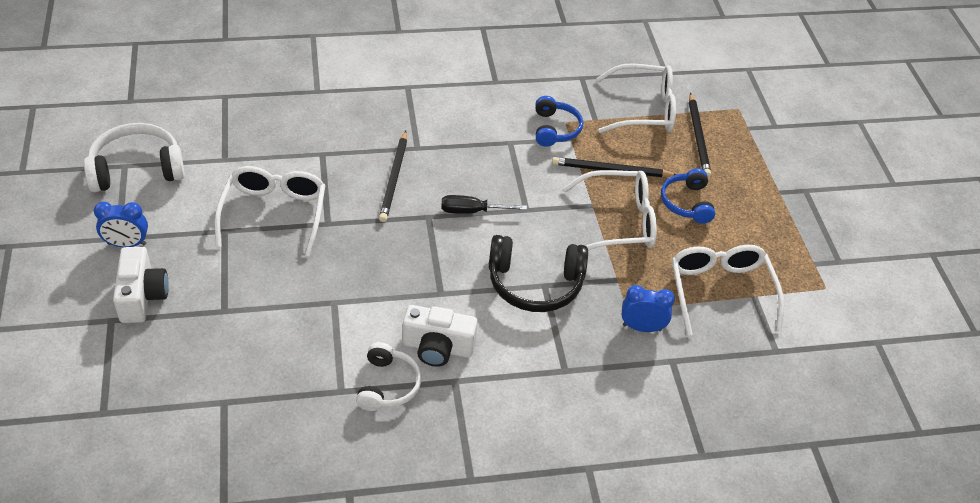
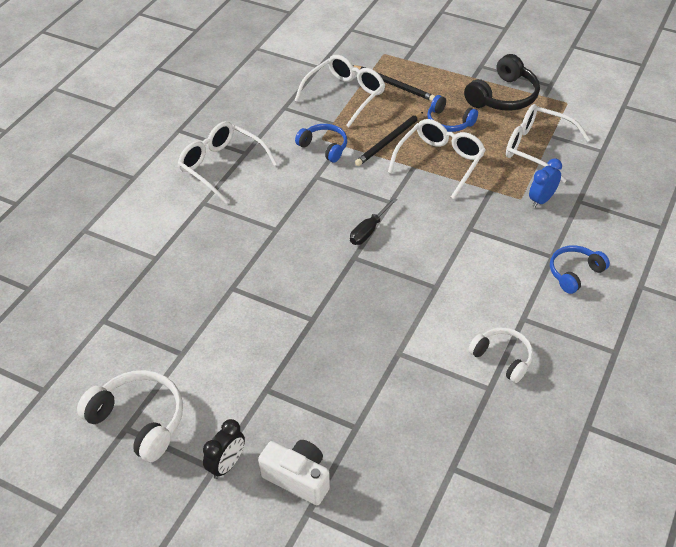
camera: 50 degrees left, 0 degrees up
white headphones [84,123,185,192] -> white headphones turned 105 degrees clockwise [77,370,183,462]
blue clock [94,202,148,247] -> black clock [203,419,245,479]
white glasses [214,166,326,257] -> white glasses moved to [178,121,277,203]
black pencil [379,131,407,222] -> none
white camera [403,305,478,367] -> none
black headphones [489,235,588,312] -> black headphones moved to [464,54,540,111]
none -> blue headphones [550,245,610,294]

